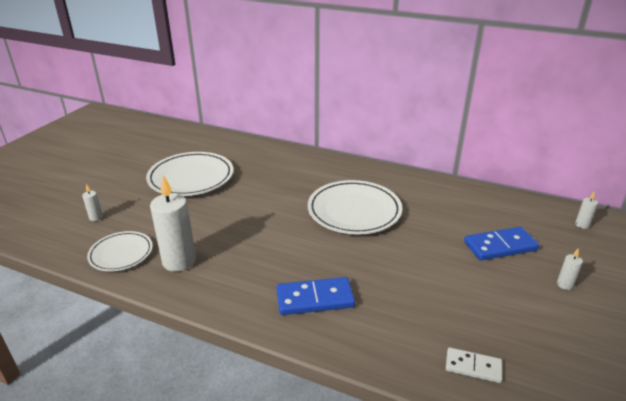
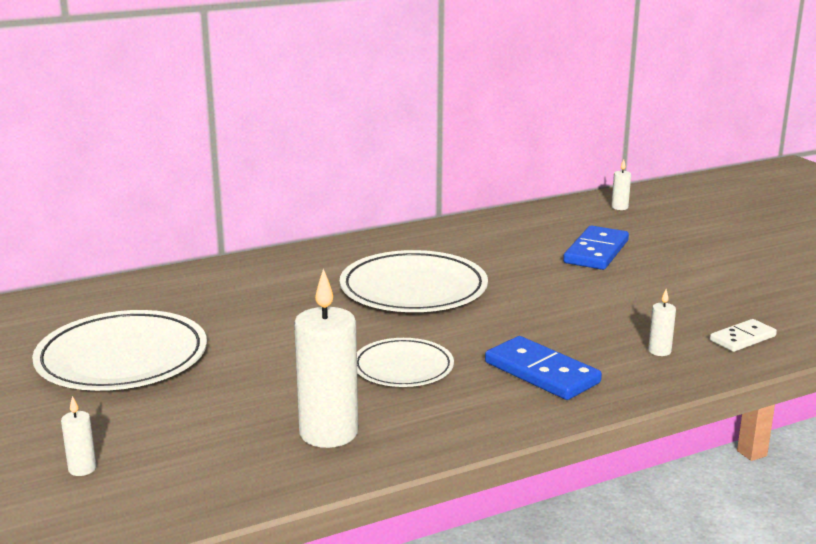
camera: 50 degrees left, 10 degrees down
white plate [87,231,153,271] -> white plate moved to [357,338,454,387]
blue domino [277,277,355,315] -> blue domino turned 75 degrees counterclockwise [485,336,602,400]
white candle [557,248,583,290] -> white candle moved to [648,289,676,356]

